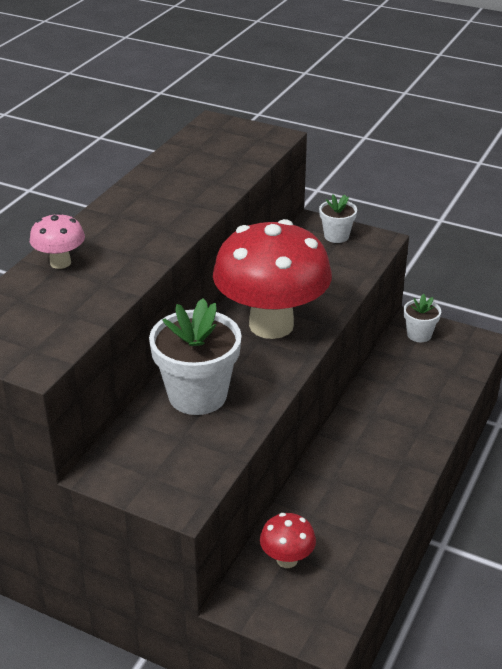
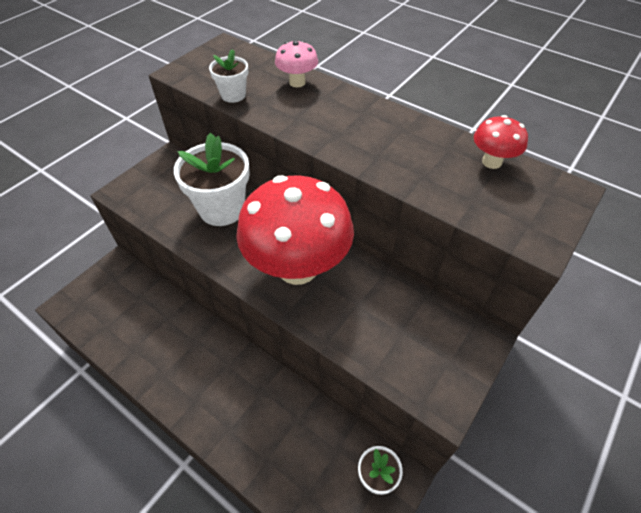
camera: 100 degrees right, 15 degrees up
red mushroom [260,513,316,568] -> red mushroom moved to [474,115,528,169]
white flower pot [319,194,357,243] -> white flower pot moved to [209,49,248,103]

